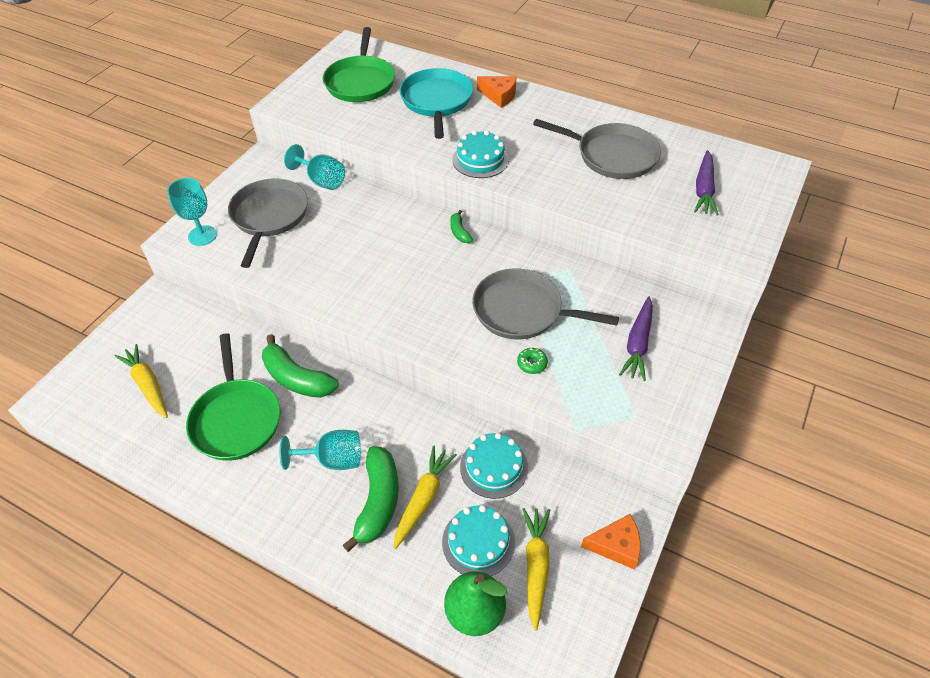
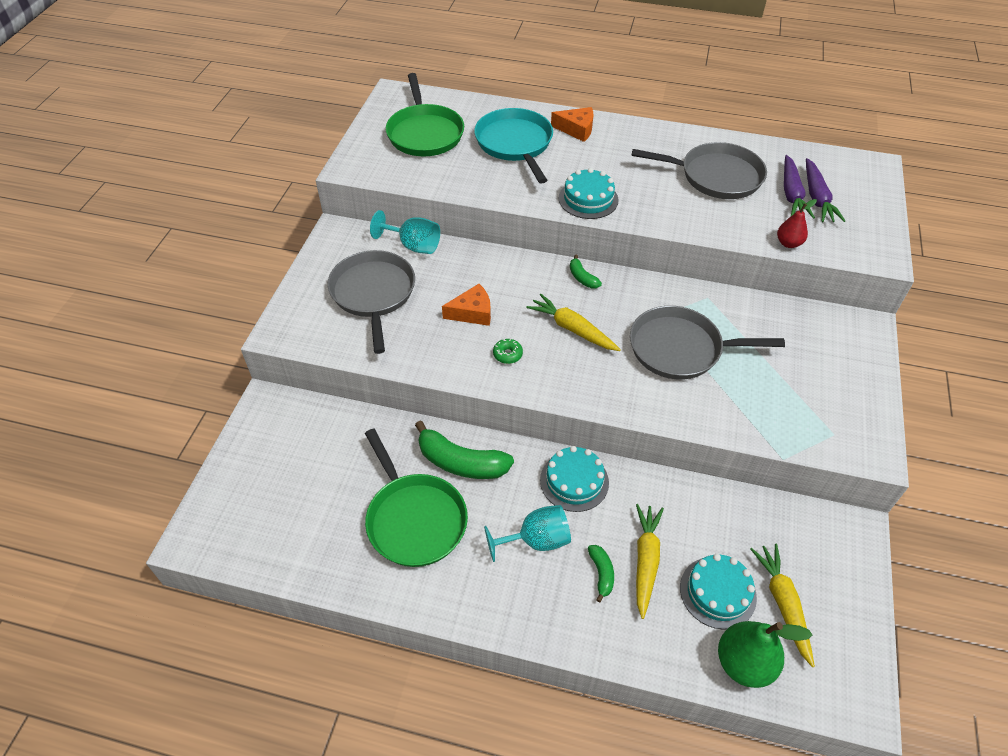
camera: 15 degrees left, 0 degrees up
yellow carrot [114,344,168,418] -> yellow carrot moved to [526,294,621,351]
turquoise goblet [167,178,217,246] -> none
green banana [343,446,399,552] -> green banana [588,545,614,603], size x0.50
turquoise cake [460,433,528,499] -> turquoise cake moved to [540,446,609,512]
green donut [517,348,548,374] -> green donut moved to [493,339,523,364]
orange cheese [581,514,641,570] -> orange cheese moved to [442,284,491,326]
purple carrot [619,296,653,381] -> purple carrot moved to [784,155,815,219]
none -> red pear [777,199,817,248]

